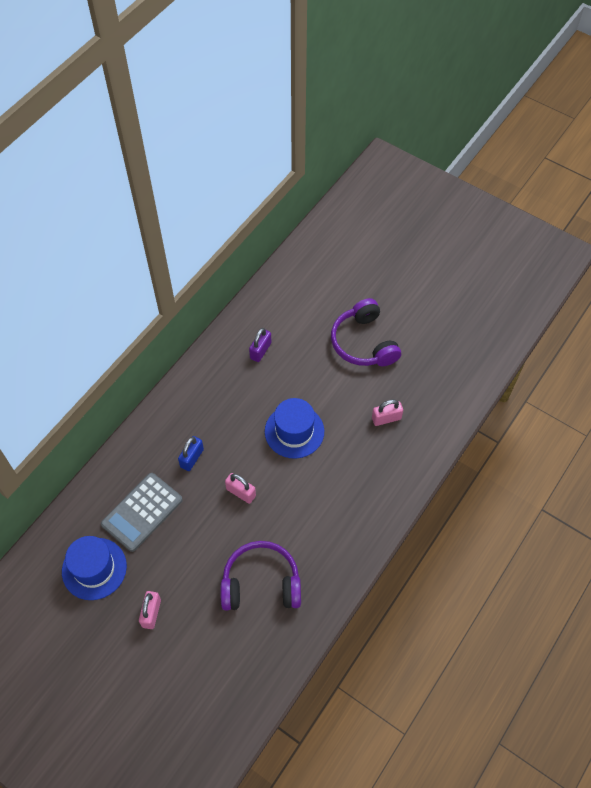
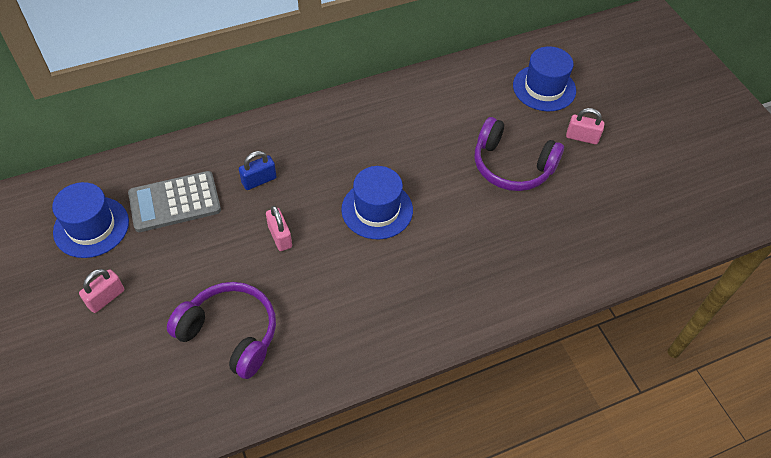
camera: 30 degrees right, 5 degrees down
purple padlock [249,328,272,362] -> none
purple headphones [331,298,401,366] -> purple headphones turned 75 degrees counterclockwise [475,117,564,191]
pink padlock [372,399,403,426] -> pink padlock moved to [566,108,604,144]
none -> blue hat [513,46,576,111]

